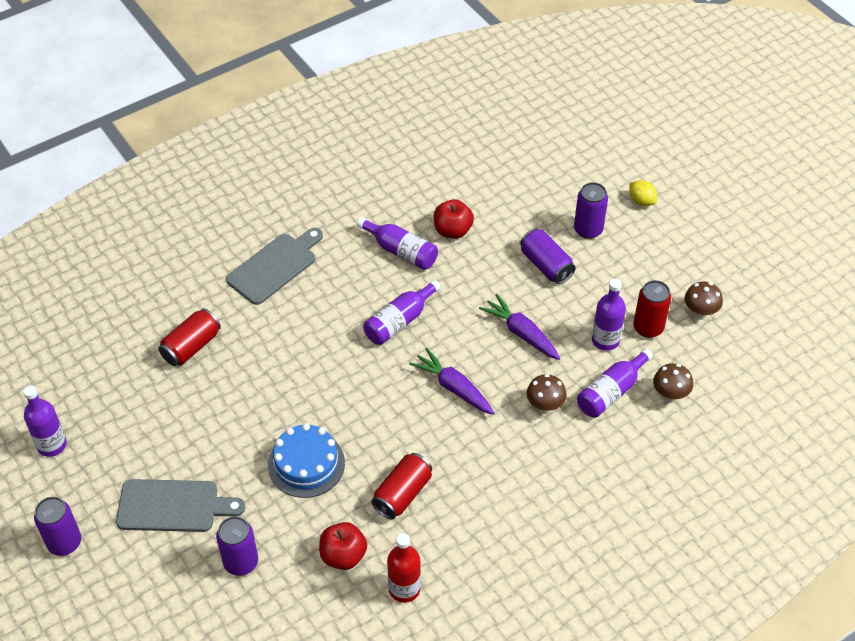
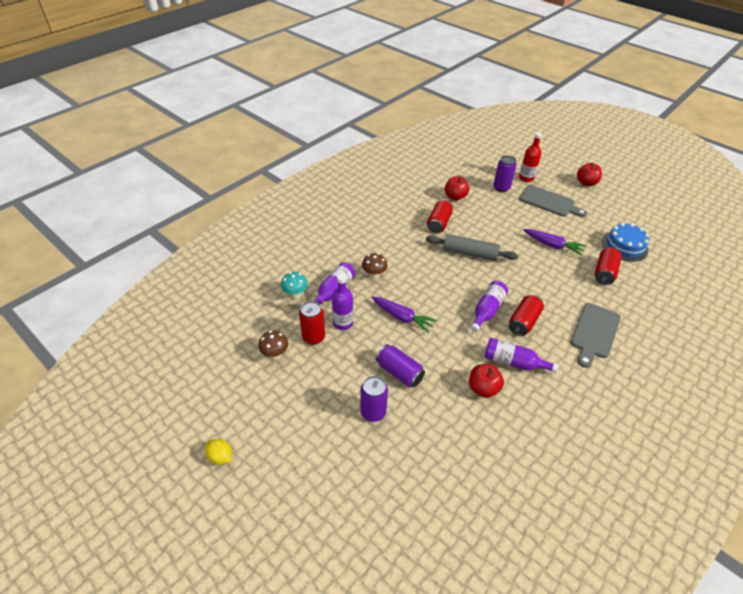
camera: 165 degrees right, 5 degrees down
purple bottle [23,385,67,457] -> none
purple can [34,497,81,556] -> red apple [577,163,602,186]
grey cutting board [116,479,245,532] -> grey cutting board turned 135 degrees counterclockwise [519,185,587,217]
blue cake [268,423,345,498] -> blue cake moved to [602,222,649,262]
red bottle [387,533,421,603] -> red bottle moved to [519,132,542,182]
purple carrot [409,348,495,415] -> purple carrot moved to [523,229,586,256]
yellow lemon [630,180,657,206] -> yellow lemon moved to [205,439,232,465]
brown mushroom [653,363,693,403] -> turquoise mushroom [281,272,308,299]
none -> grey rolling pin [426,234,518,261]
none -> red can [509,295,544,336]

